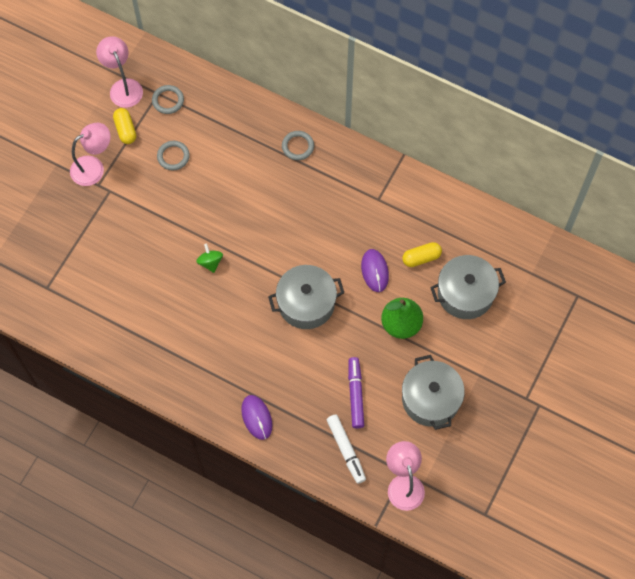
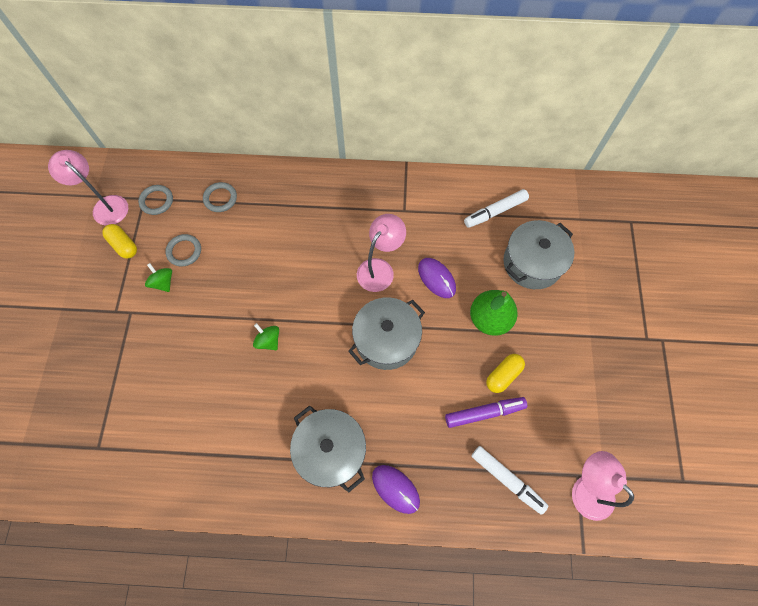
camera: 25 degrees left, 0 degrees up
pink lamp [70,122,110,186] -> pink lamp moved to [357,214,406,292]
grey ring [282,131,314,160] -> grey ring moved to [203,182,237,212]
purple marker [348,357,364,429] -> purple marker turned 105 degrees clockwise [445,397,527,428]
yellow capsule [402,242,442,267] -> yellow capsule moved to [486,354,525,393]
grey pot [402,355,465,430] -> grey pot moved to [290,405,366,492]
none -> green spinning top [145,263,172,292]
none -> white marker [464,189,529,228]

